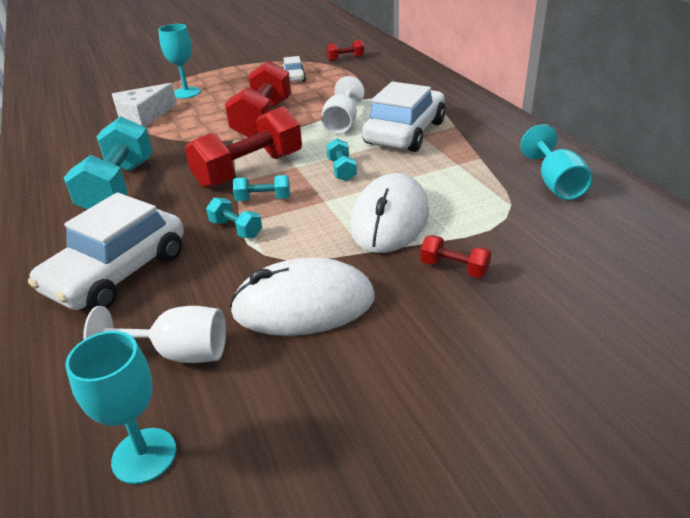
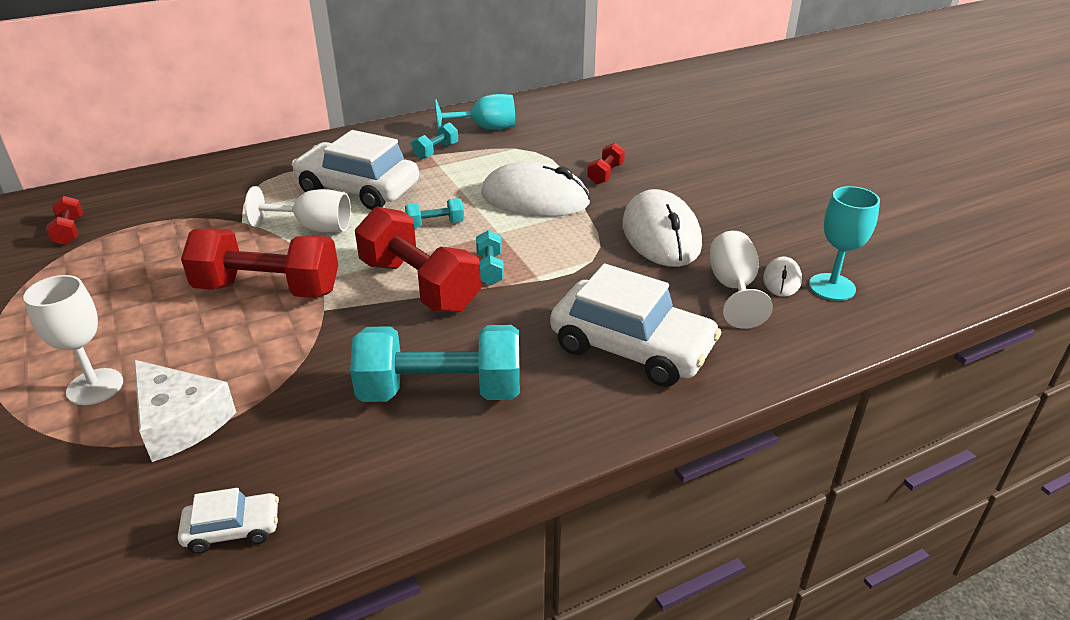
camera: 95 degrees left, 0 degrees up
turquoise goblet [158,24,201,99] -> white goblet [23,275,123,405]
turquoise dumbbell [206,197,262,238] -> turquoise dumbbell moved to [412,122,458,160]
white car [282,56,306,82] -> white car moved to [178,488,279,554]
none -> white mouse [763,256,802,297]

